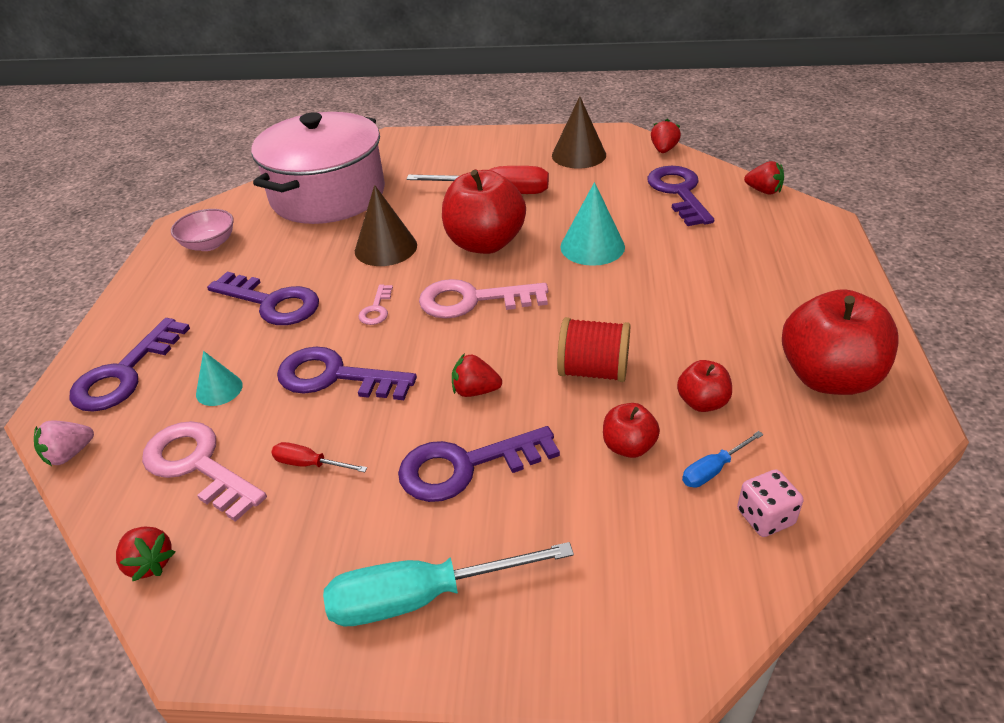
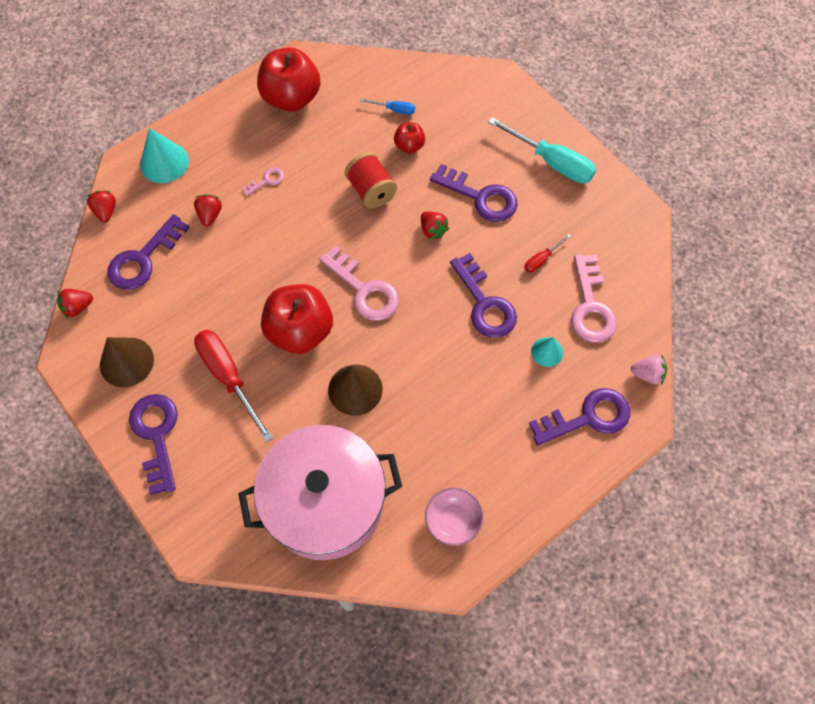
camera: 135 degrees left, 25 degrees up
red strawberry [116,527,175,582] -> red strawberry moved to [194,194,222,227]
purple key [207,272,319,325] -> purple key moved to [129,394,178,495]
red screwdriver [271,442,367,472] -> red screwdriver turned 75 degrees clockwise [524,234,571,272]
pink key [358,285,393,325] -> pink key moved to [242,167,284,196]
turquoise cone [560,182,625,266] -> turquoise cone moved to [140,128,189,183]
red apple [677,360,732,412] -> none
pink dice [737,469,803,537] -> none

